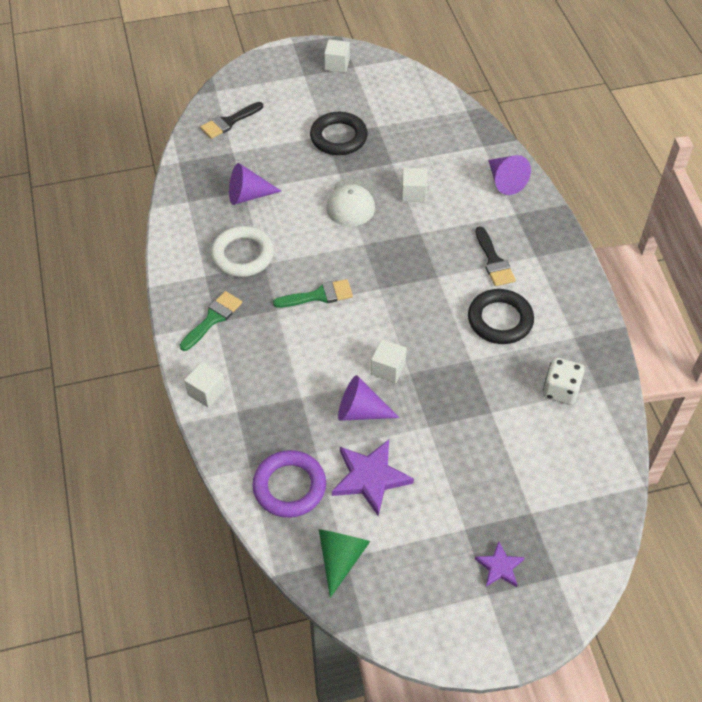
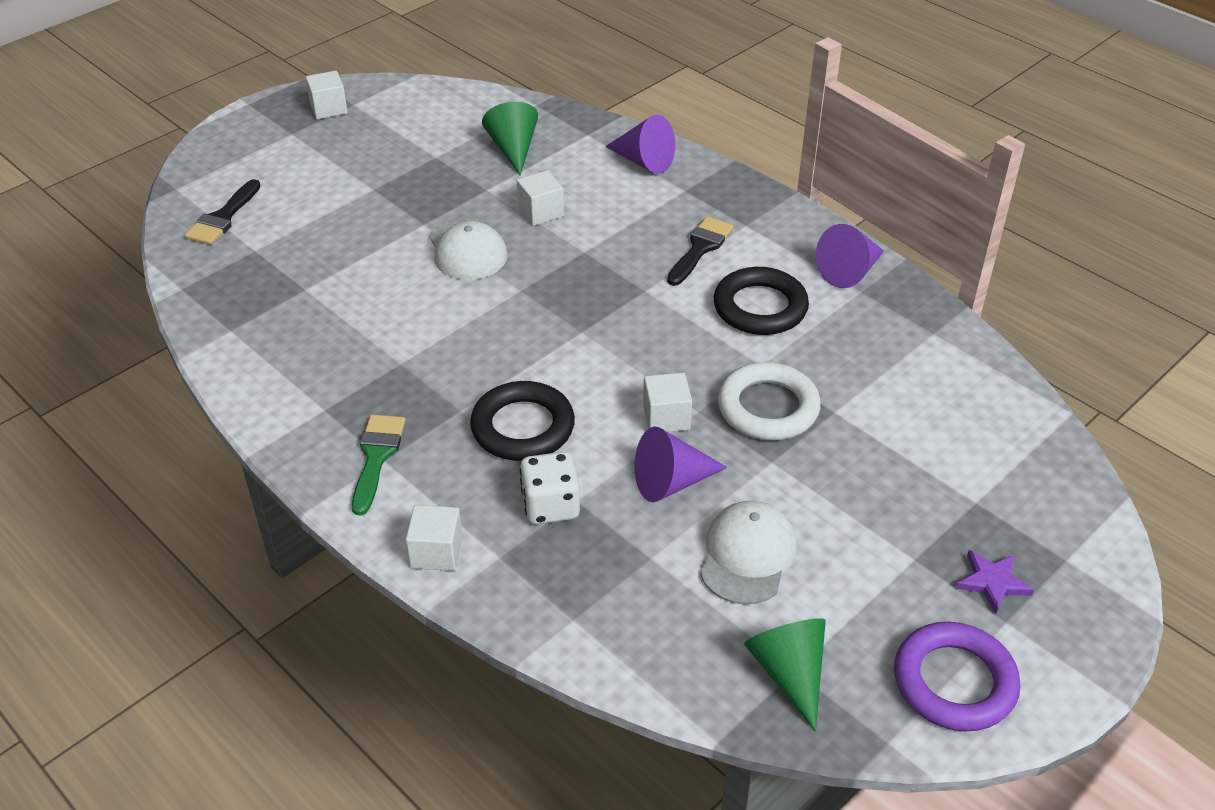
camera: 30 degrees left, 10 degrees down
white ring [211,226,274,277] -> white ring moved to [718,362,821,440]
purple cone [229,163,281,205] -> purple cone moved to [816,224,884,288]
purple ring [252,450,326,518] -> purple ring moved to [894,622,1021,732]
green brush [273,279,353,308] -> none
black ring [310,112,368,155] -> black ring moved to [470,381,575,461]
purple star [332,440,414,516] -> white cap [700,500,797,605]
black brush [475,227,516,286] -> black brush turned 105 degrees counterclockwise [667,216,734,286]
white dice [543,357,585,405] -> white dice moved to [520,452,580,524]
none -> green cone [482,102,538,176]

